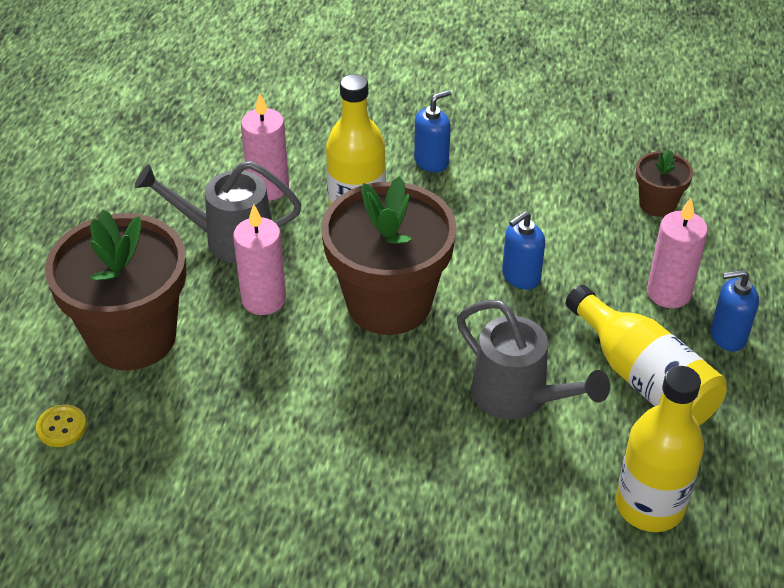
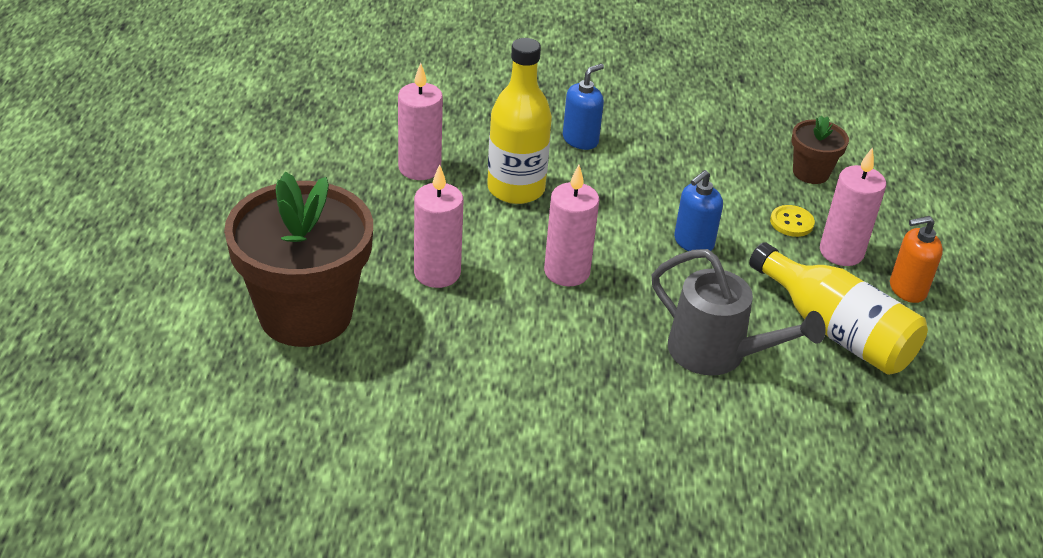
camera: 10 degrees left, 5 degrees down
yellow button [36,404,87,447] -> yellow button moved to [770,205,815,237]
grey watering can [135,161,302,264] -> none
brown flower pot [321,176,457,335] -> pink candle [544,165,599,286]
yellow bottle [616,366,704,532] -> none
blue soap dispenser [711,270,759,352] -> orange soap dispenser [890,216,943,303]

